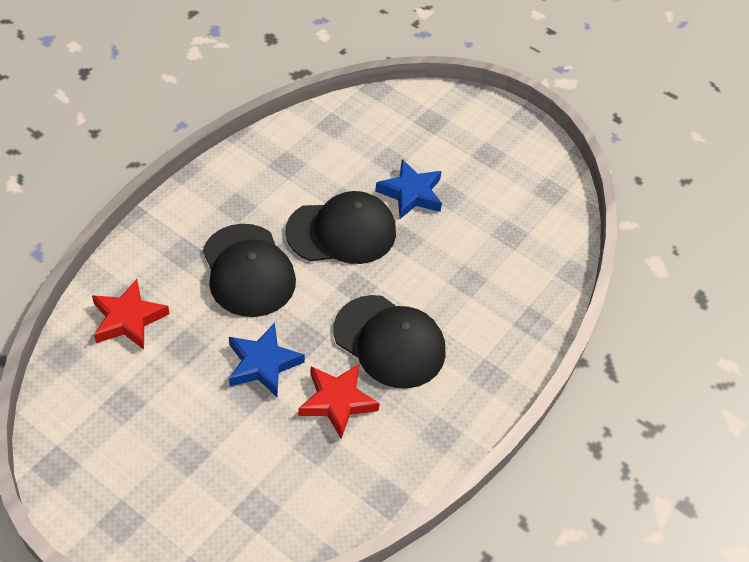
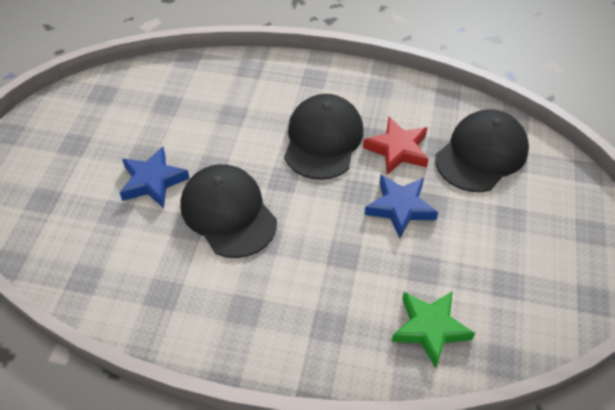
camera: 110 degrees left, 0 degrees up
red star [92,279,169,350] -> green star [391,291,475,368]
black cap [203,224,296,317] -> black cap moved to [435,109,529,192]

